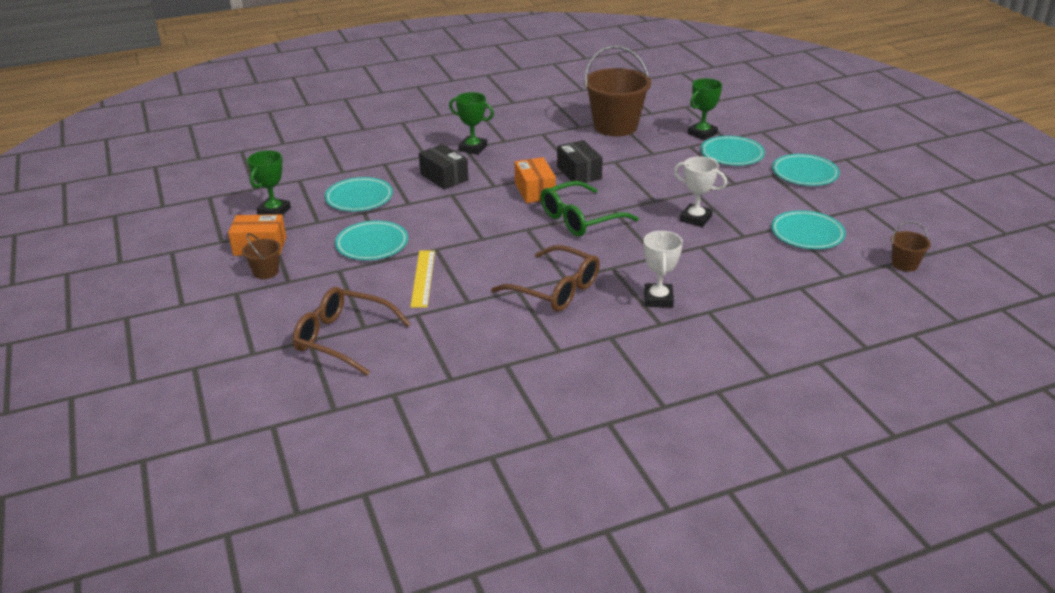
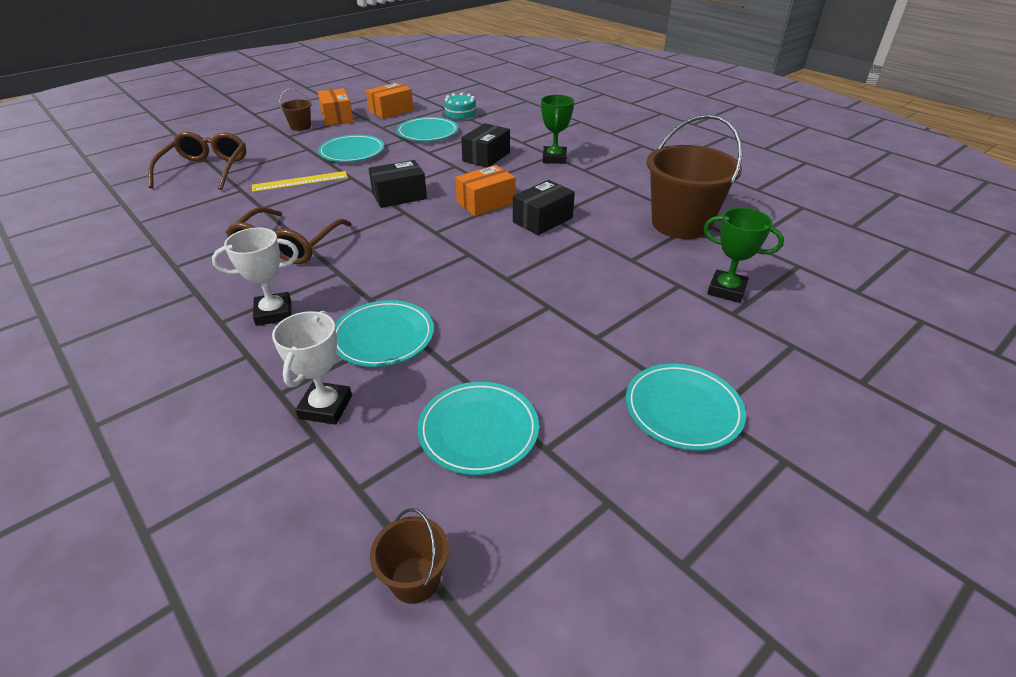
camera: 70 degrees right, 5 degrees up
green trophy [247,150,291,215] -> orange box [366,82,413,119]
green glasses [540,181,639,236] -> none
white trophy [674,156,727,227] -> white trophy moved to [272,311,352,425]
turquoise plate [701,136,765,166] -> turquoise plate moved to [335,300,434,367]
none -> black box [369,160,427,208]
none -> turquoise cake [442,93,479,122]

